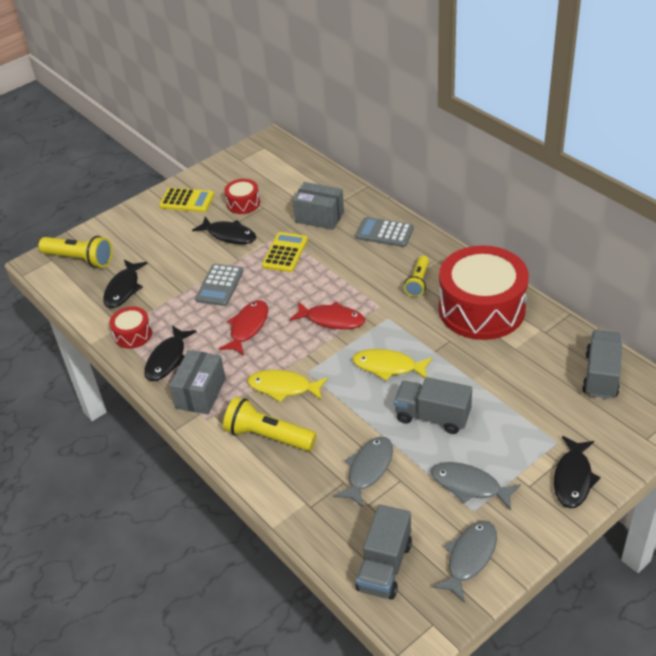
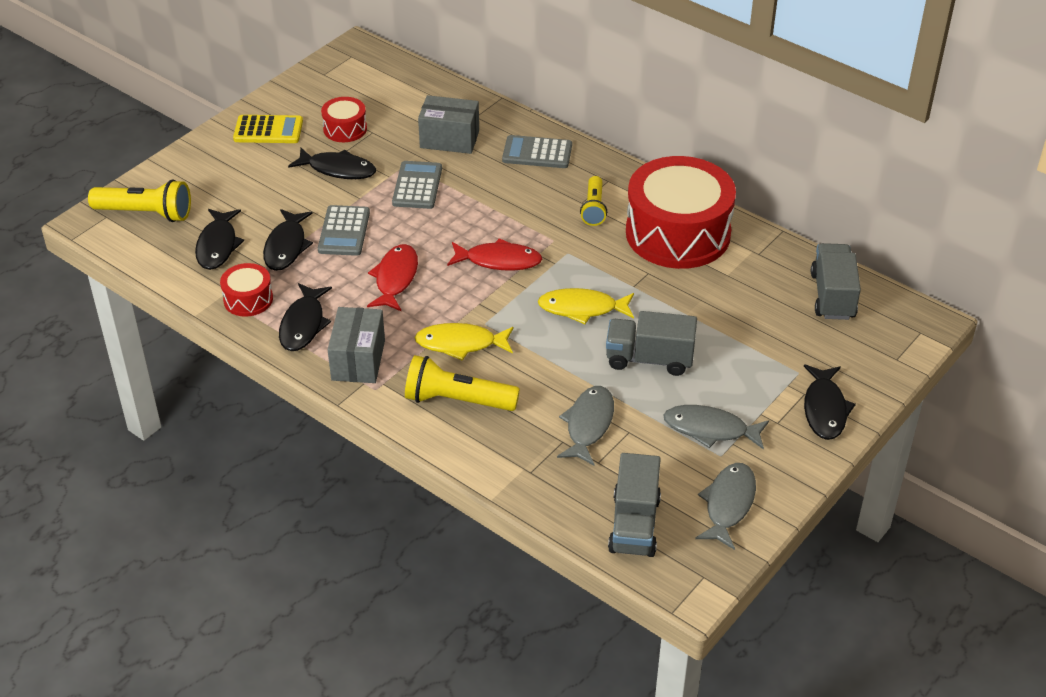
camera: 15 degrees left, 0 degrees up
yellow calculator [262,232,308,272] -> grey calculator [392,161,442,209]
none -> black fish [263,209,313,271]

